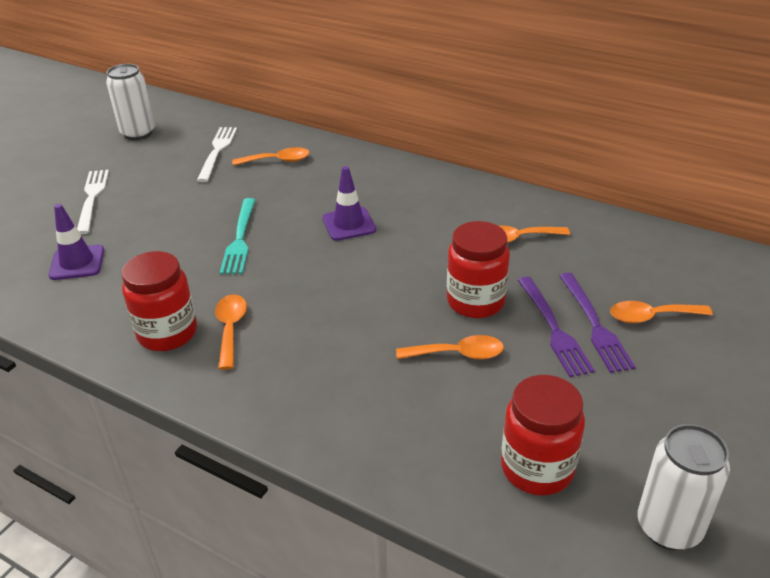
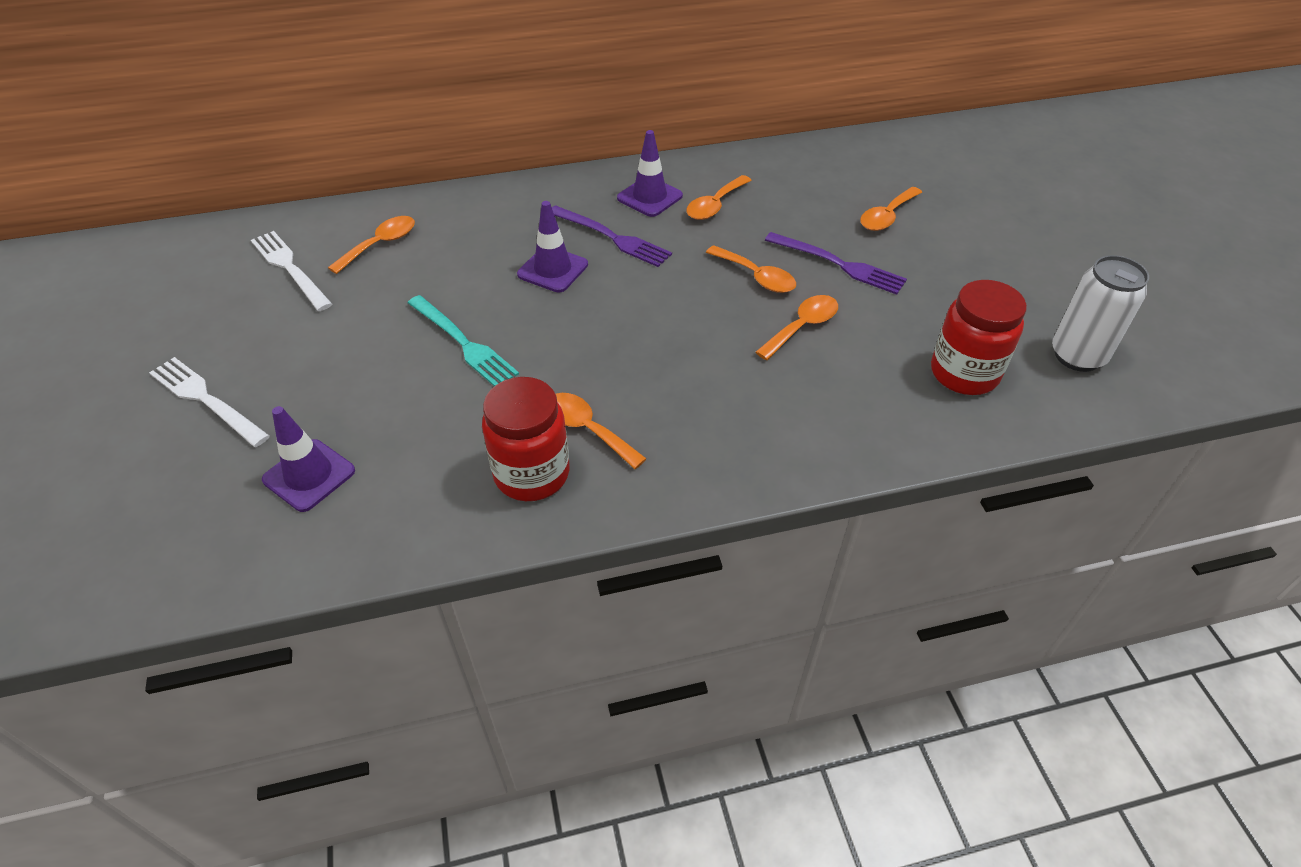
camera: 45 degrees left, 10 degrees up
white can [106,64,155,140] -> none
red jar [447,221,510,318] -> orange spoon [706,245,796,293]
purple fork [559,273,636,373] -> purple fork moved to [552,205,672,267]
none -> purple traffic cone [617,130,683,217]

